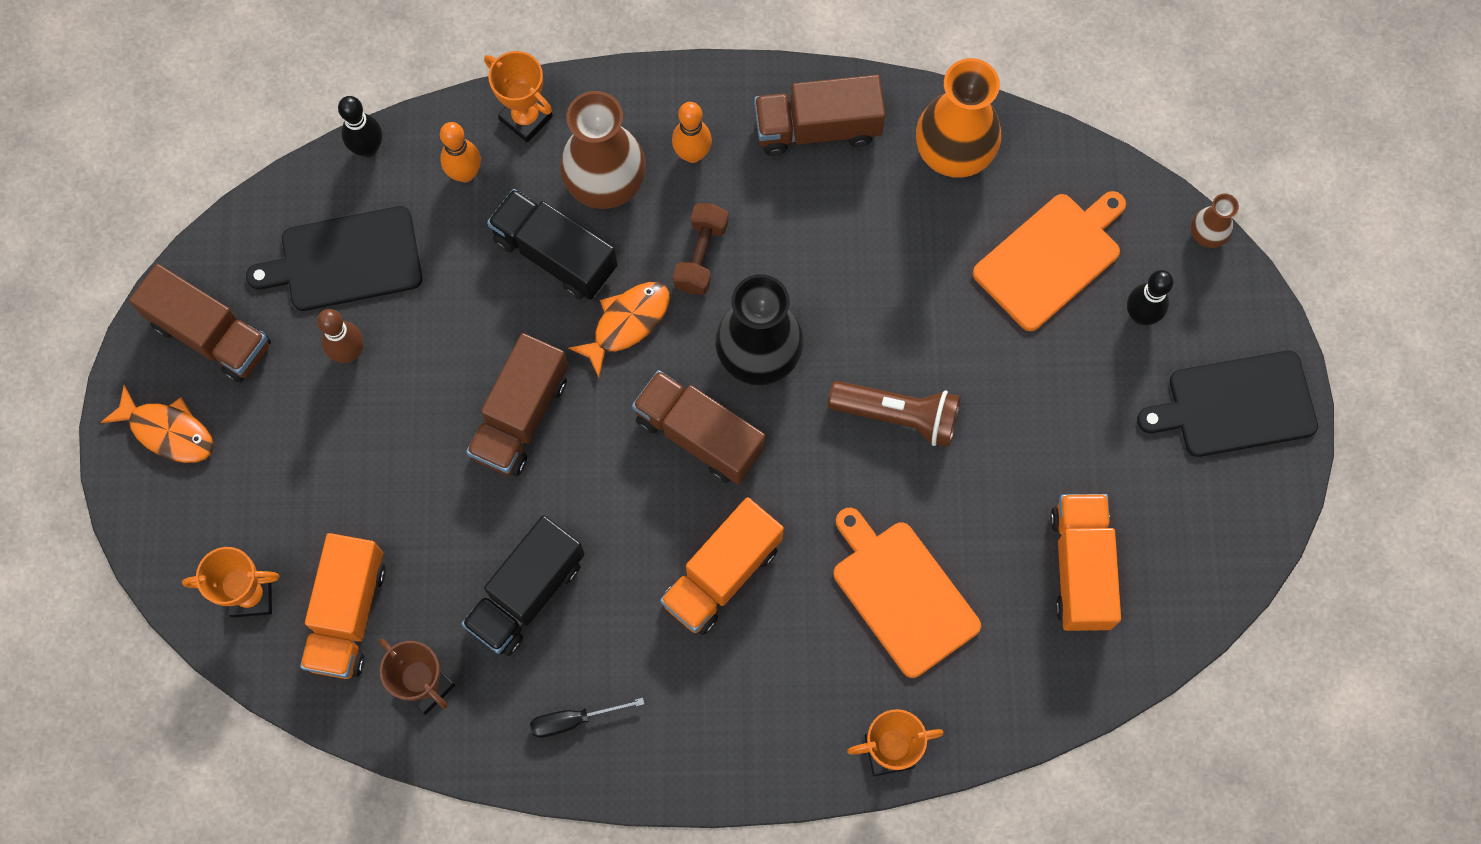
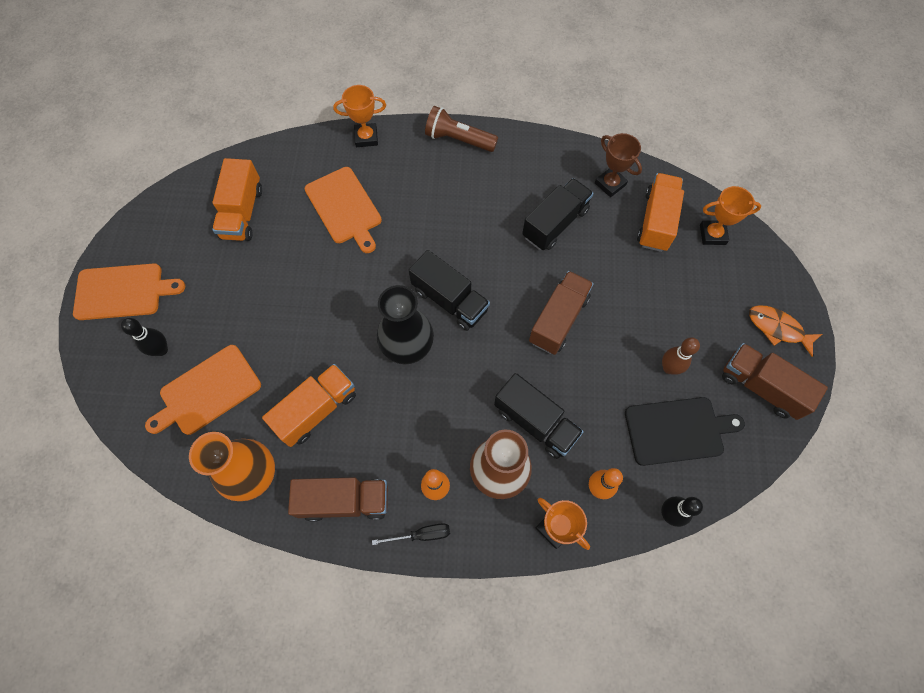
camera: 175 degrees left, 5 degrees down
black screwdriver [530,698,645,738] -> black screwdriver moved to [372,523,450,545]
orange fish [568,282,669,378] -> none
brown truck [632,370,765,484] -> black truck [409,250,490,331]
orange truck [660,497,784,635] -> orange truck moved to [262,364,356,447]
brown dumbbell [673,203,728,295] -> none
brown flashlight [828,381,961,447] -> brown flashlight moved to [425,106,498,152]
black cutting board [1137,351,1318,457] -> orange cutting board [73,263,185,320]
brown vase [1191,193,1239,248] -> none

